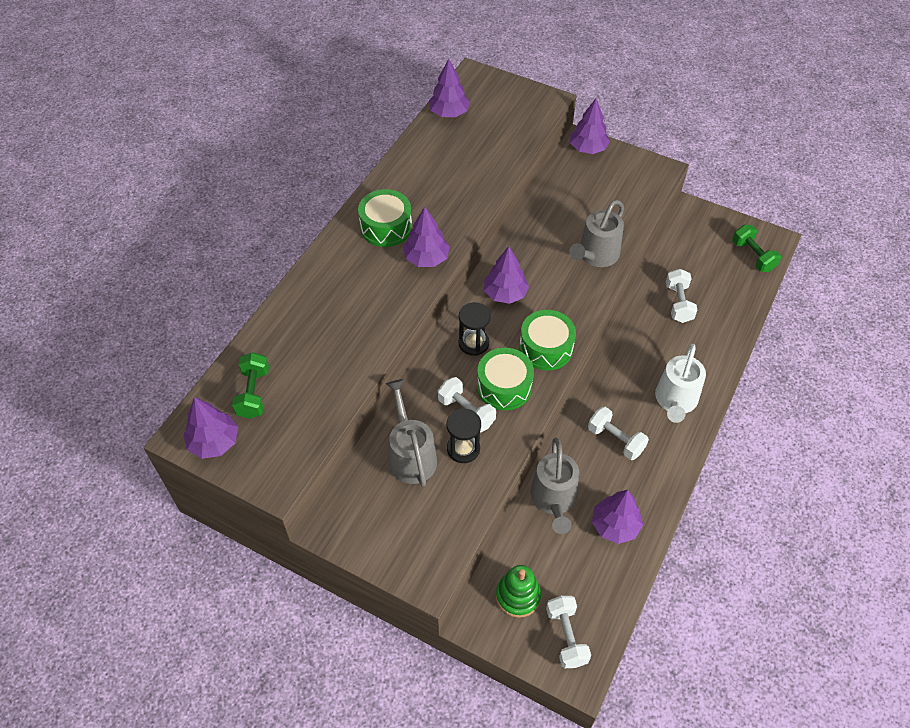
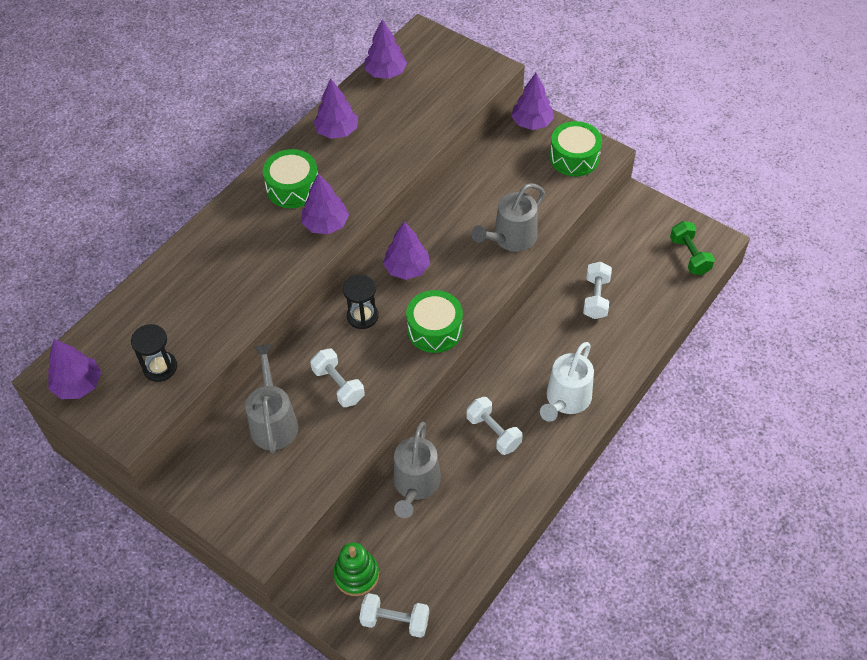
camera: 10 degrees right, 0 degrees up
green dumbbell [232,352,269,419] -> none
black hourglass [446,409,481,463] -> black hourglass moved to [131,324,177,382]
green drum [477,348,534,410] -> green drum moved to [550,121,602,177]
white dumbbell [546,596,591,668] -> white dumbbell turned 75 degrees counterclockwise [359,593,429,638]
purple tree [592,490,643,544] -> purple tree moved to [313,79,358,139]

